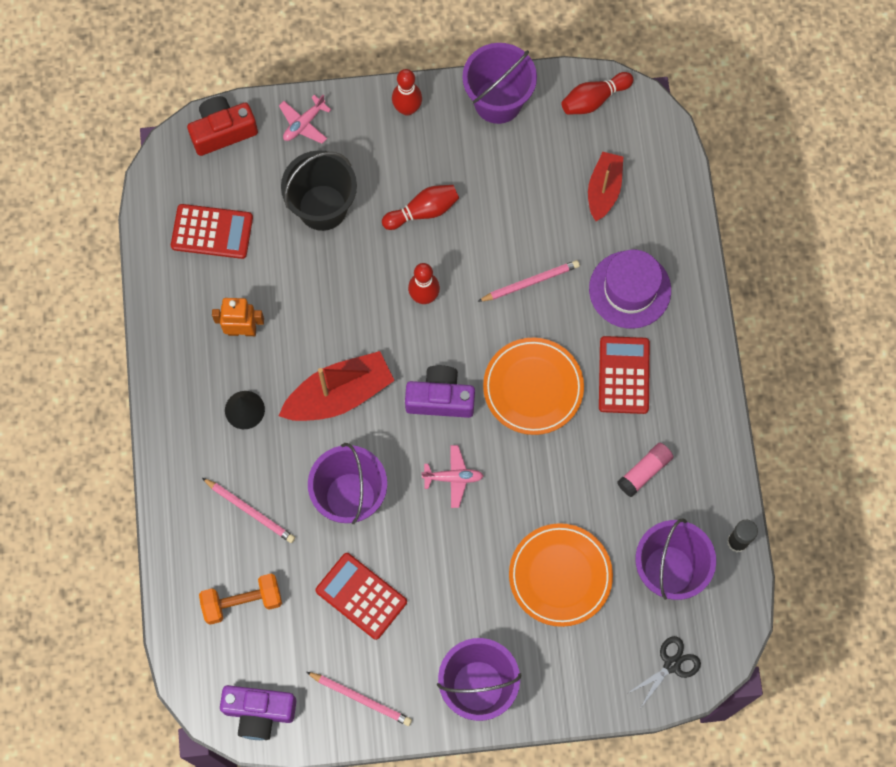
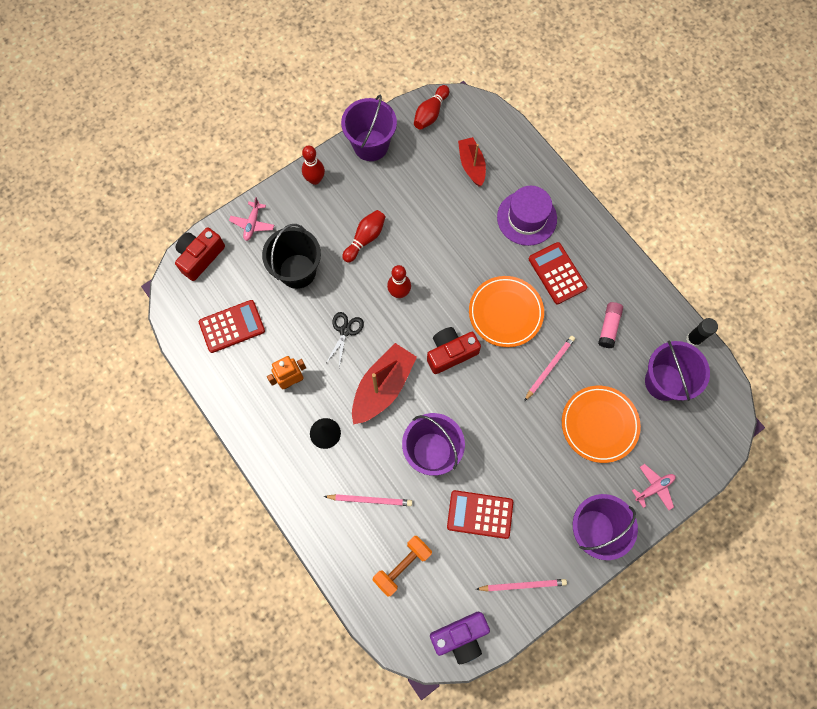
camera: 30 degrees left, 0 degrees up
purple camera [405,365,475,418] -> red camera [427,327,481,374]
pink plane [422,445,483,508] -> pink plane moved to [632,464,676,510]
pink pencil [477,260,580,302] -> pink pencil moved to [524,336,575,401]
black scissors [628,636,701,707] -> black scissors moved to [326,312,364,368]

